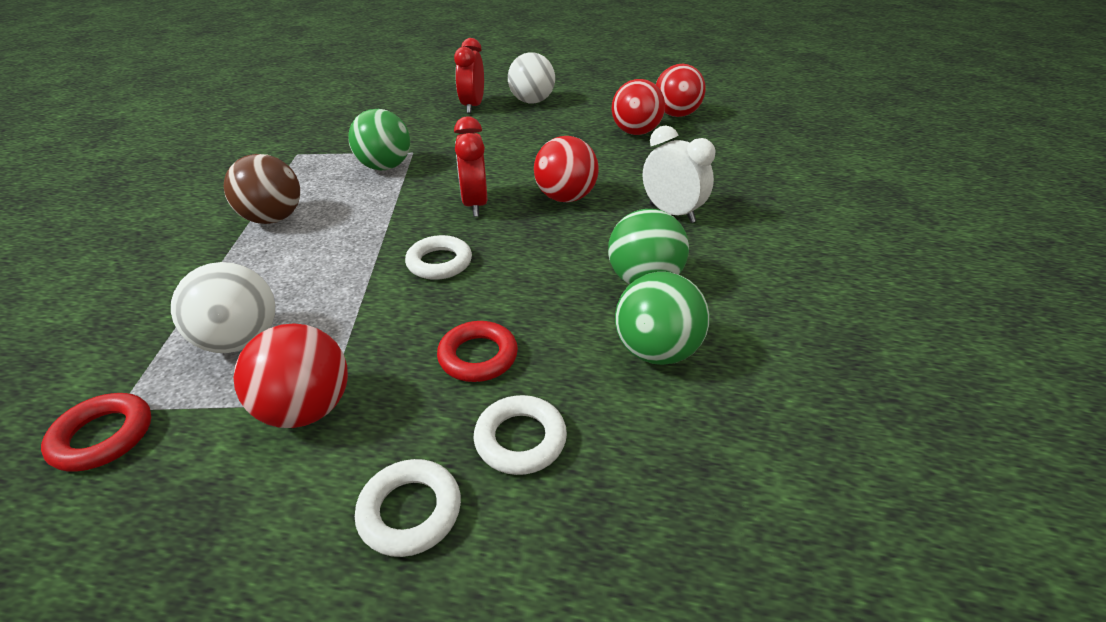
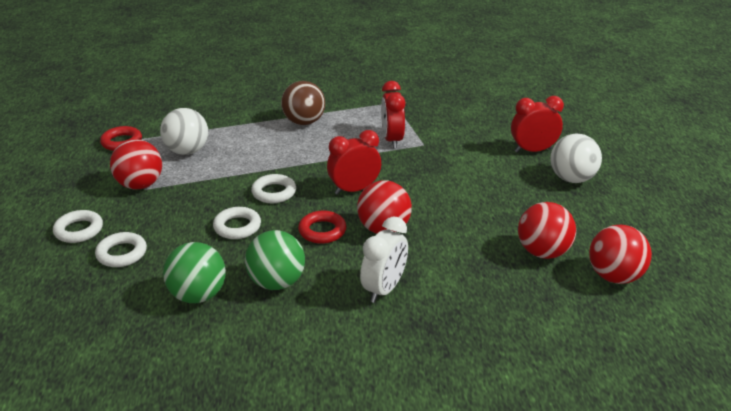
camera: 75 degrees right, 5 degrees down
green ball [348,109,410,170] -> red clock [381,81,405,149]
red ring [437,321,518,382] -> red ring moved to [298,211,346,244]
none -> white ring [213,207,261,239]

